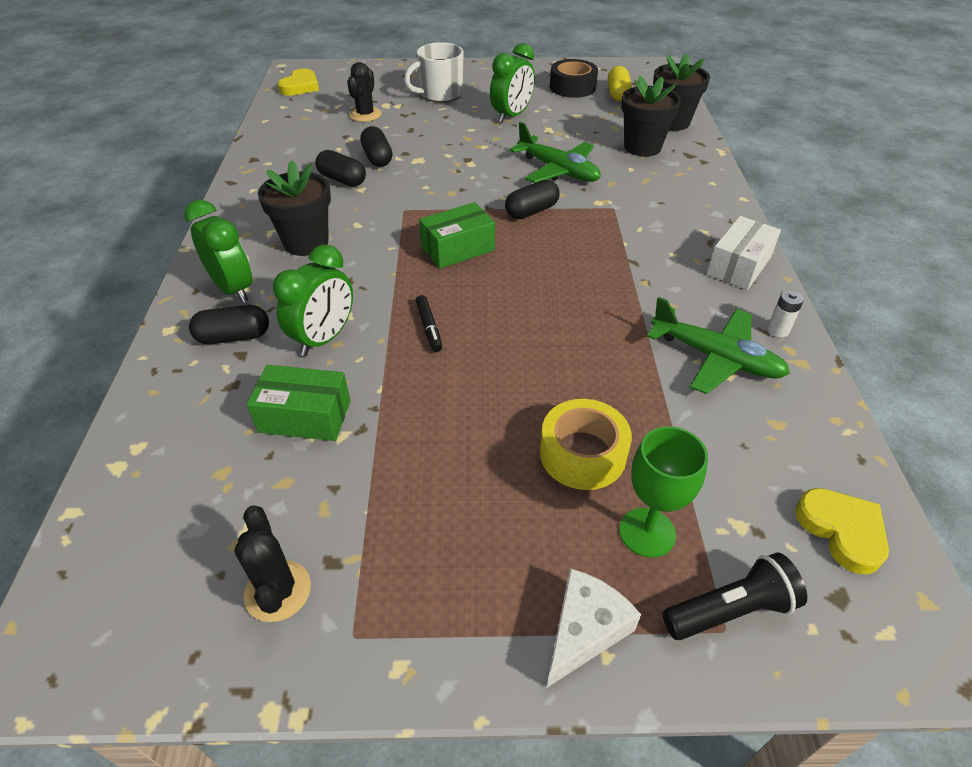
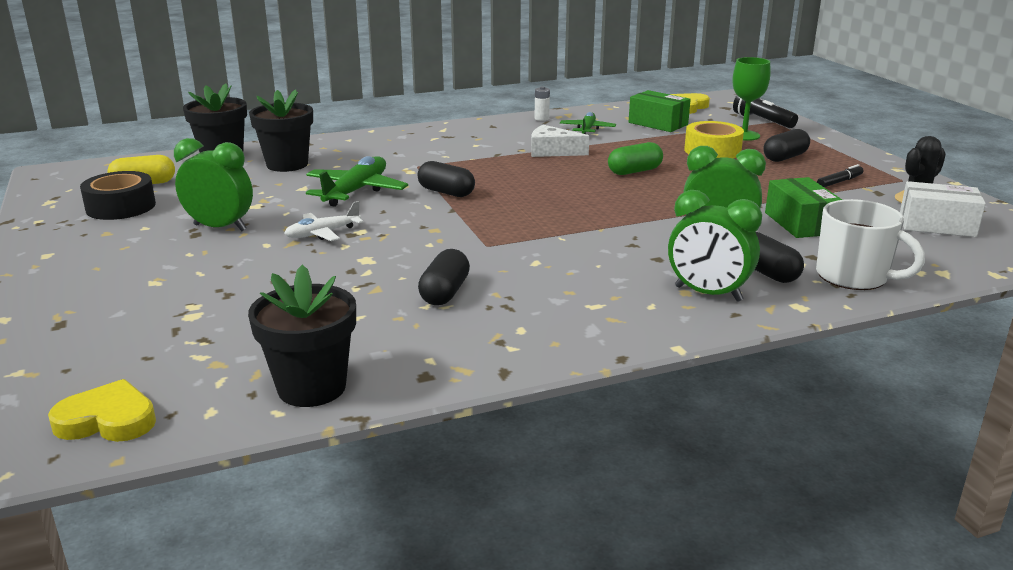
camera: 110 degrees left, 20 degrees down
green clock [184,200,252,303] -> green clock turned 90 degrees counterclockwise [668,190,762,302]
black flower pot [258,161,331,256] -> black flower pot moved to [248,265,356,407]
black cactus [347,62,381,122] -> none
black capsule [360,126,393,167] -> black capsule moved to [763,129,810,162]
white mug [404,42,464,102] -> white mug moved to [816,199,925,290]
black marker [416,295,442,352] -> black marker moved to [817,164,864,187]
green box [419,202,495,269] -> green box moved to [629,90,691,132]
white cheese [547,568,641,687] -> white cheese moved to [531,125,589,157]
green plane [647,297,790,394] -> green plane [560,112,616,134], size x0.62
white box [707,216,781,290] -> white box moved to [900,181,986,237]
none -> white plane [284,201,363,241]
none -> green capsule [608,142,663,175]

